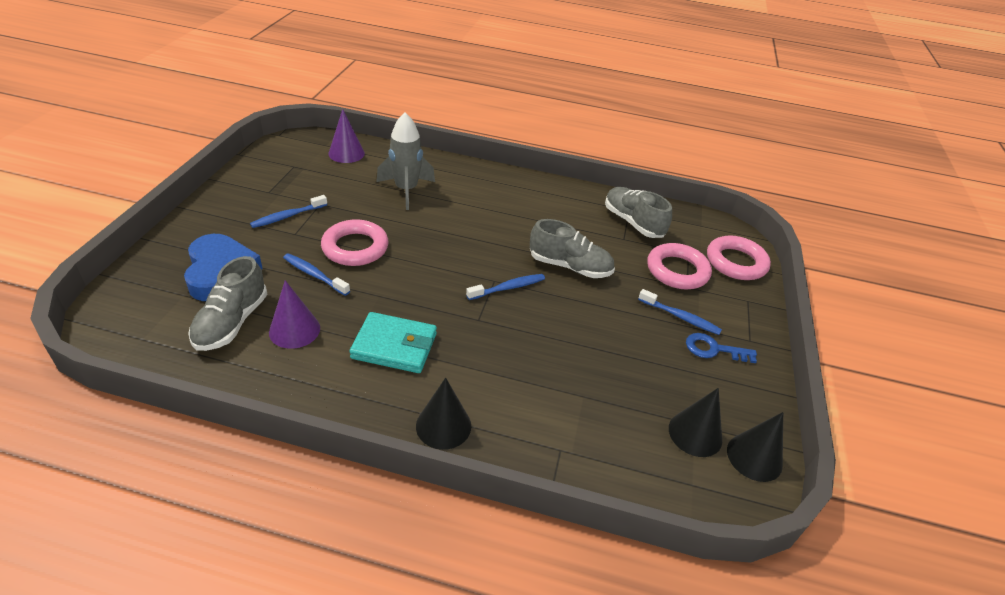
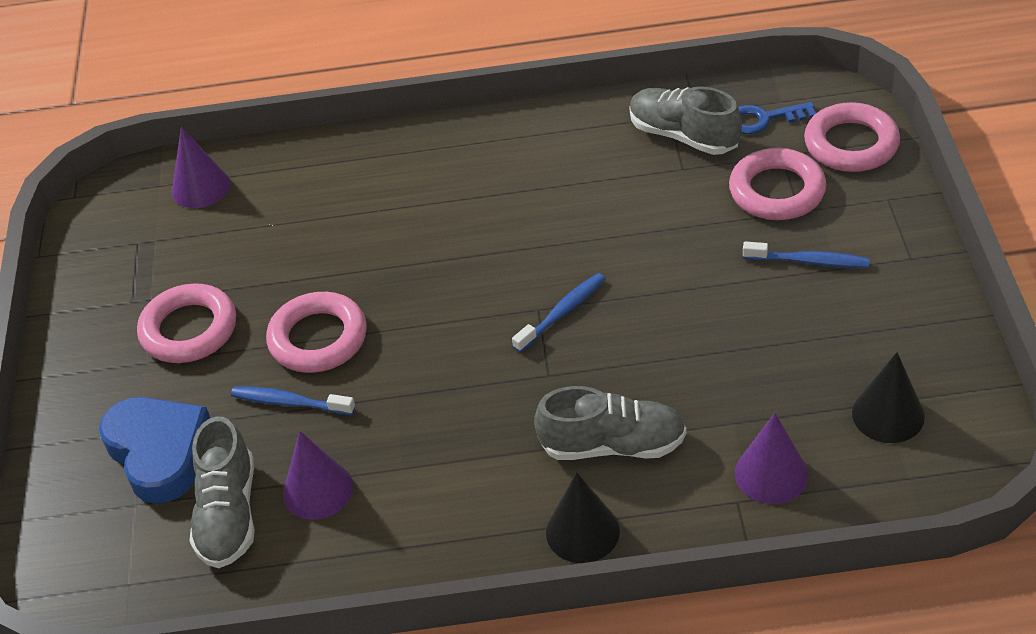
camera: 10 degrees left, 5 degrees up
blue toothbrush [250,195,327,228] -> pink ring [137,283,236,363]
turquoise wallet [349,312,437,373] -> none
grey rocket [376,113,435,210] -> none
grey shoe [530,219,615,278] -> grey shoe moved to [534,386,686,460]
blue key [686,333,757,363] -> blue key moved to [738,102,816,134]
black cone [727,412,783,482] -> none
none -> purple cone [735,413,808,504]

